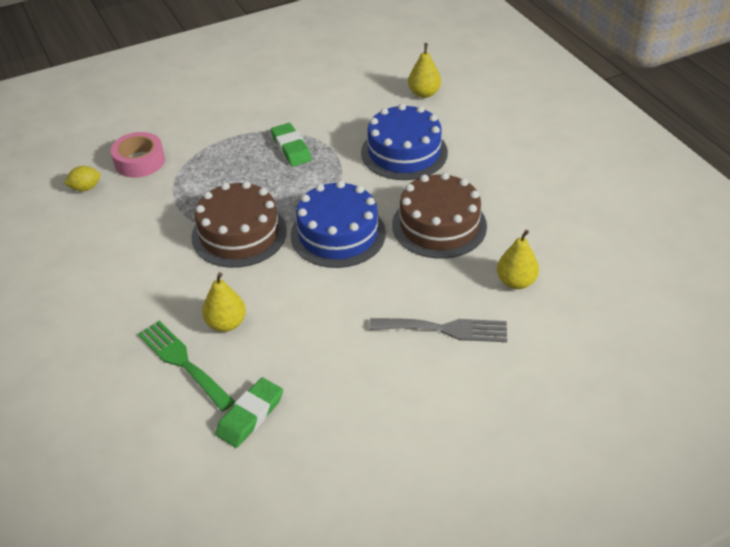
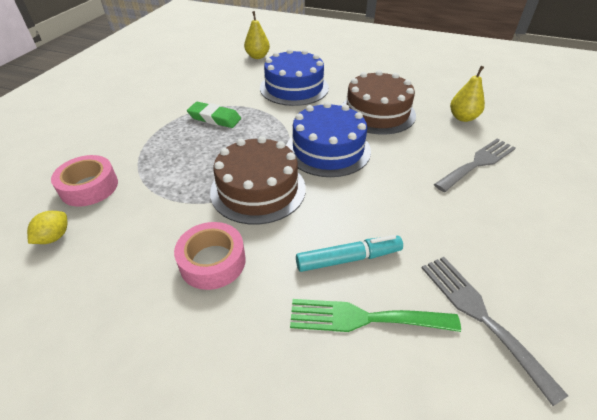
camera: 45 degrees left, 0 degrees up
yellow pear [202,272,246,332] -> turquoise marker [296,235,403,272]
green eraser [215,378,283,448] -> grey fork [421,257,568,406]
none -> pink tape [174,222,246,290]

